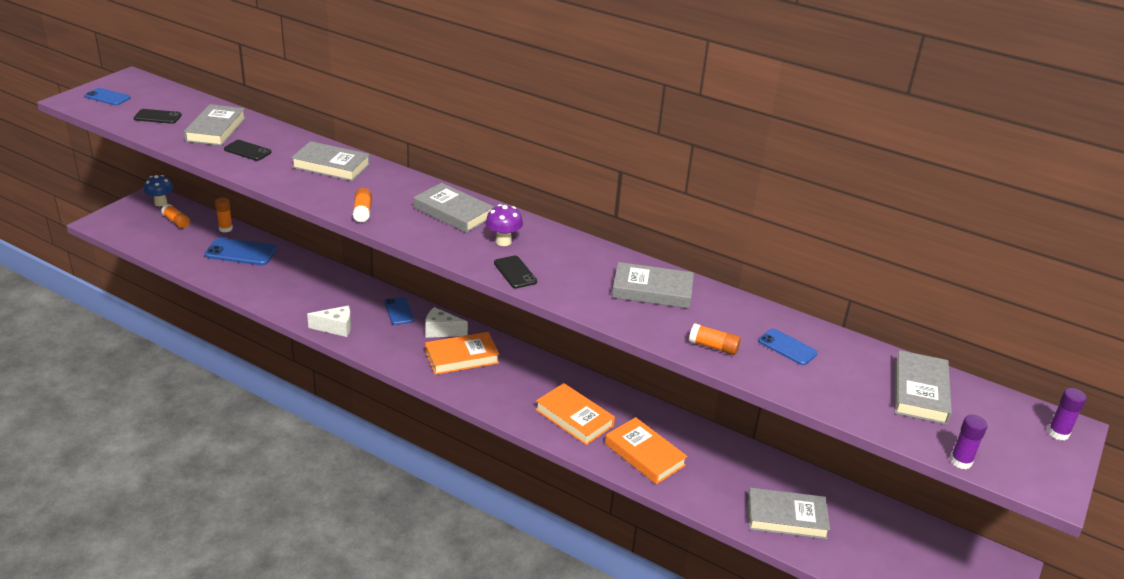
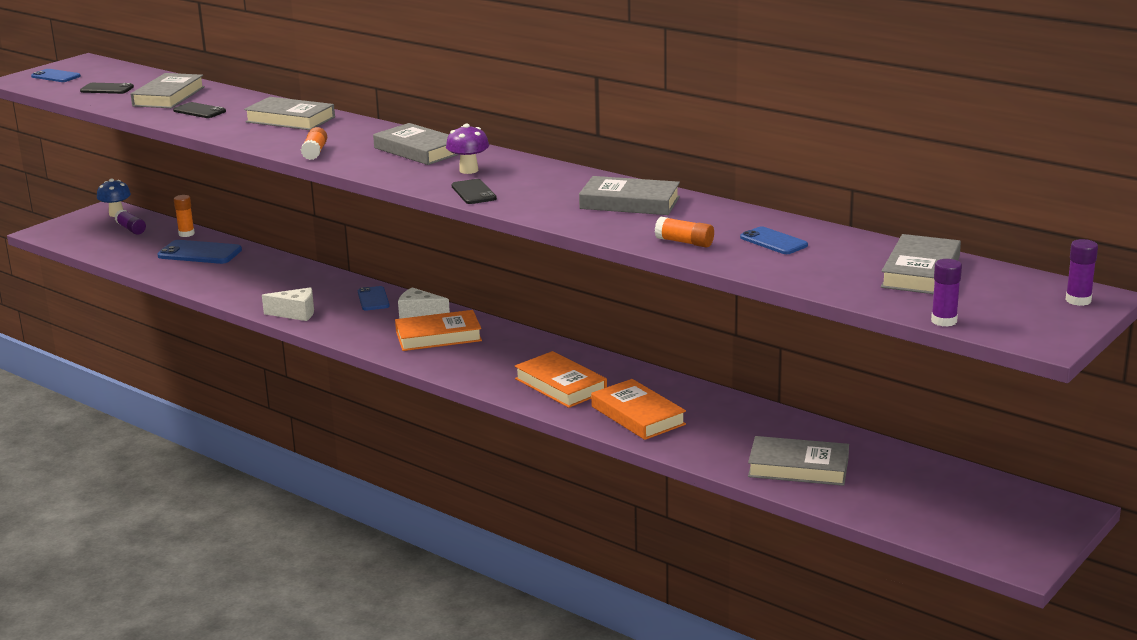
camera: 10 degrees right, 10 degrees down
orange glue stick [161,204,190,229] -> purple glue stick [115,209,146,235]

